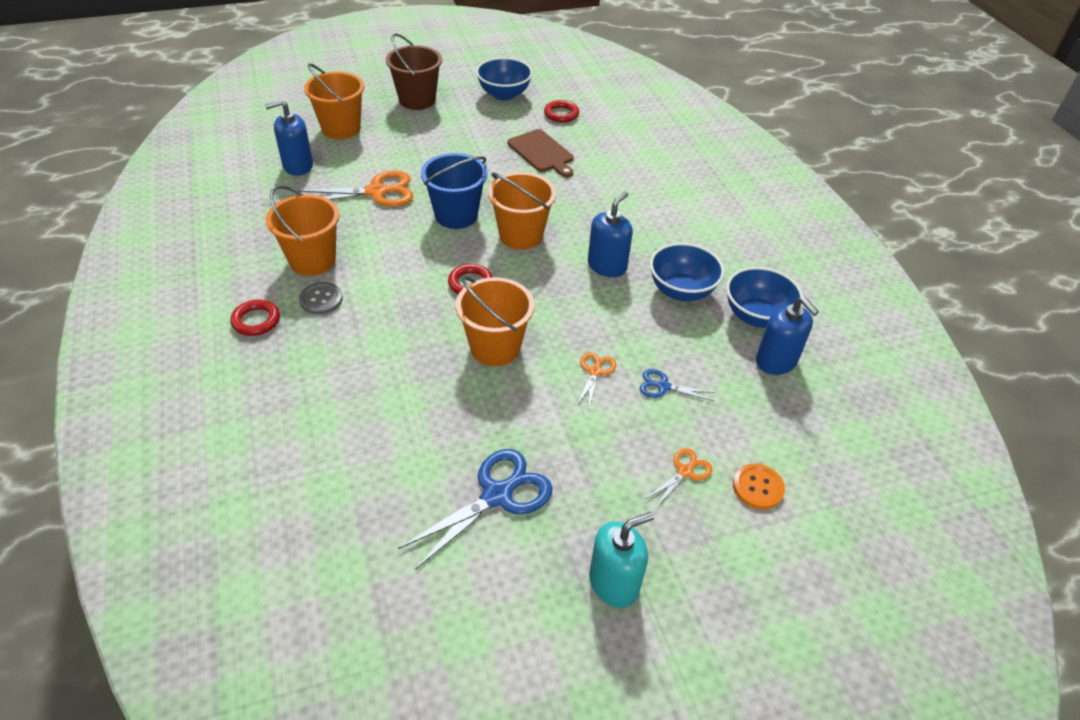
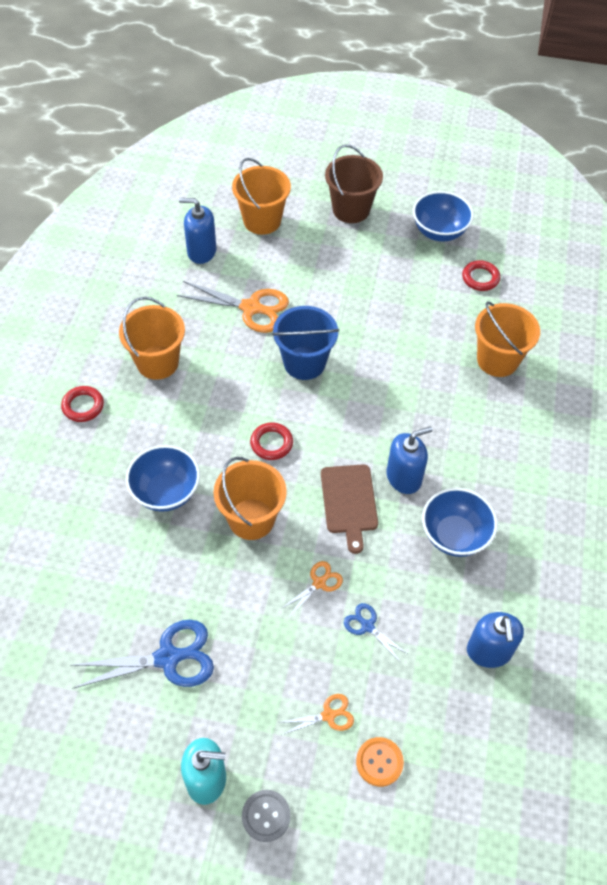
camera: 30 degrees right, 10 degrees up
grey button [299,282,343,315] -> grey button moved to [242,790,291,842]
orange bucket [488,172,556,250] -> orange bucket moved to [475,301,540,377]
brown cutting board [508,129,574,177] -> brown cutting board moved to [321,464,378,554]
blue bowl [726,267,803,328] -> blue bowl moved to [126,445,200,512]

